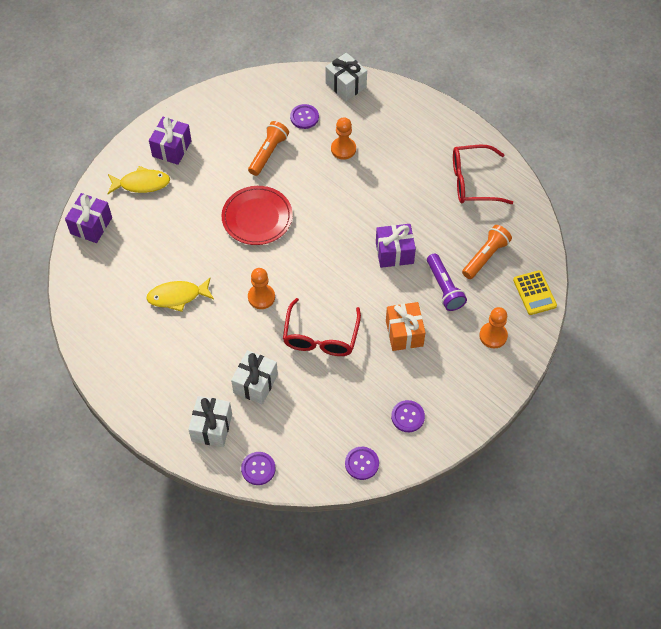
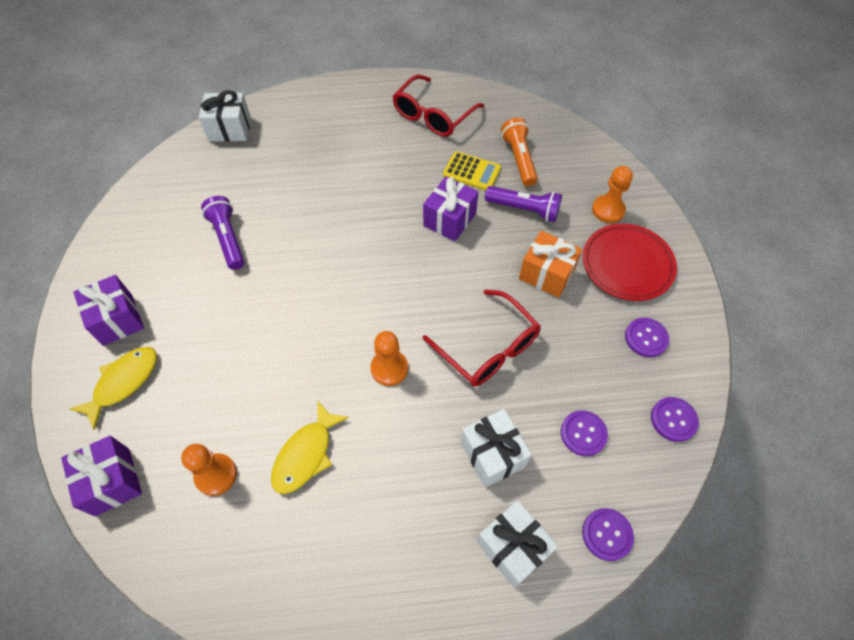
camera: 50 degrees left, 0 degrees up
red plate [221,186,293,245] -> red plate moved to [583,224,677,301]
orange flashlight [248,121,289,176] -> purple flashlight [201,196,244,270]
purple button [290,104,319,129] -> purple button moved to [561,410,608,456]
orange pawn [331,117,356,160] -> orange pawn moved to [181,444,237,496]
yellow calculator [513,270,557,315] -> yellow calculator moved to [443,151,501,191]

